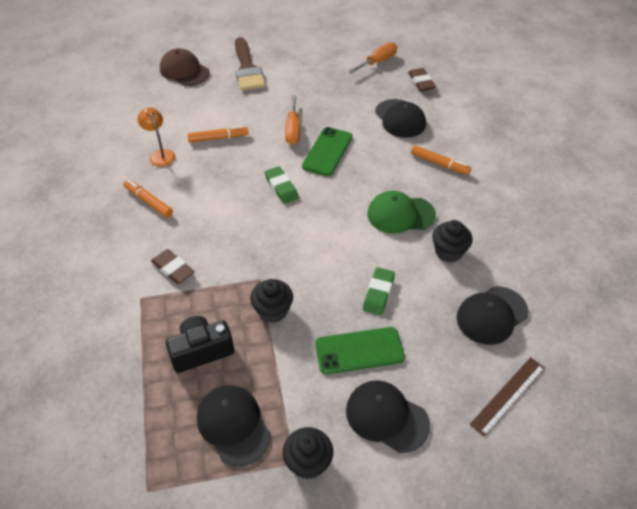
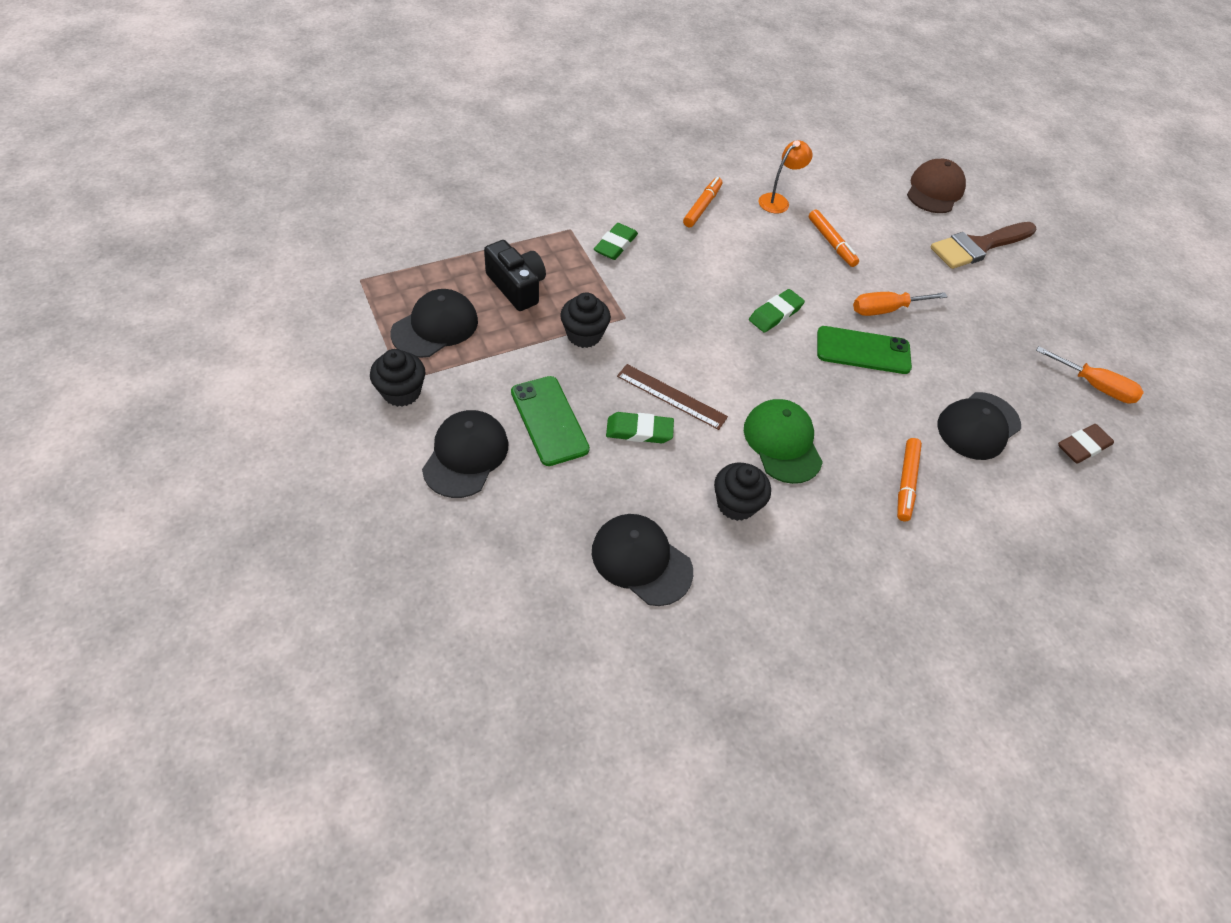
camera: 70 degrees right, 5 degrees up
brown eraser [151,249,195,284] -> green eraser [594,223,638,260]
brown ruler [470,357,545,437] -> brown ruler moved to [617,364,728,430]

